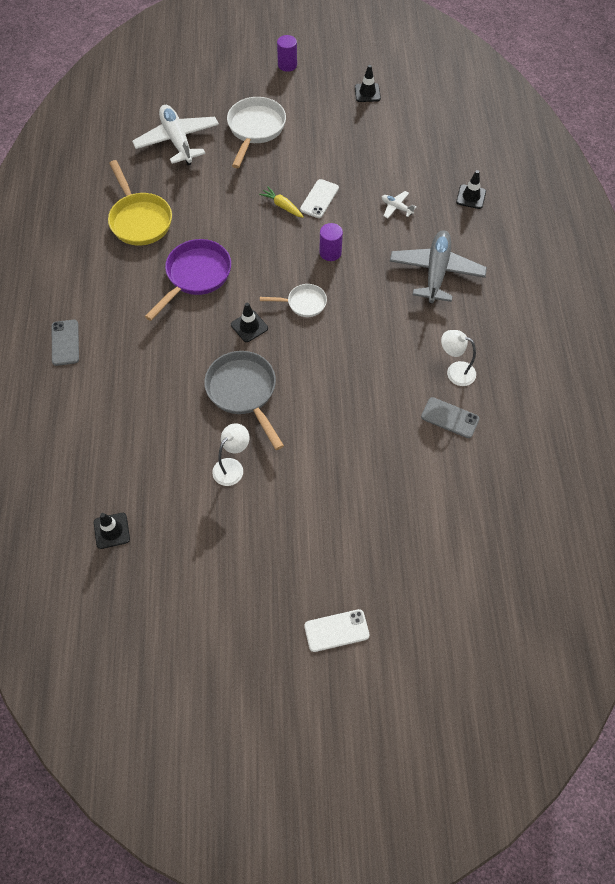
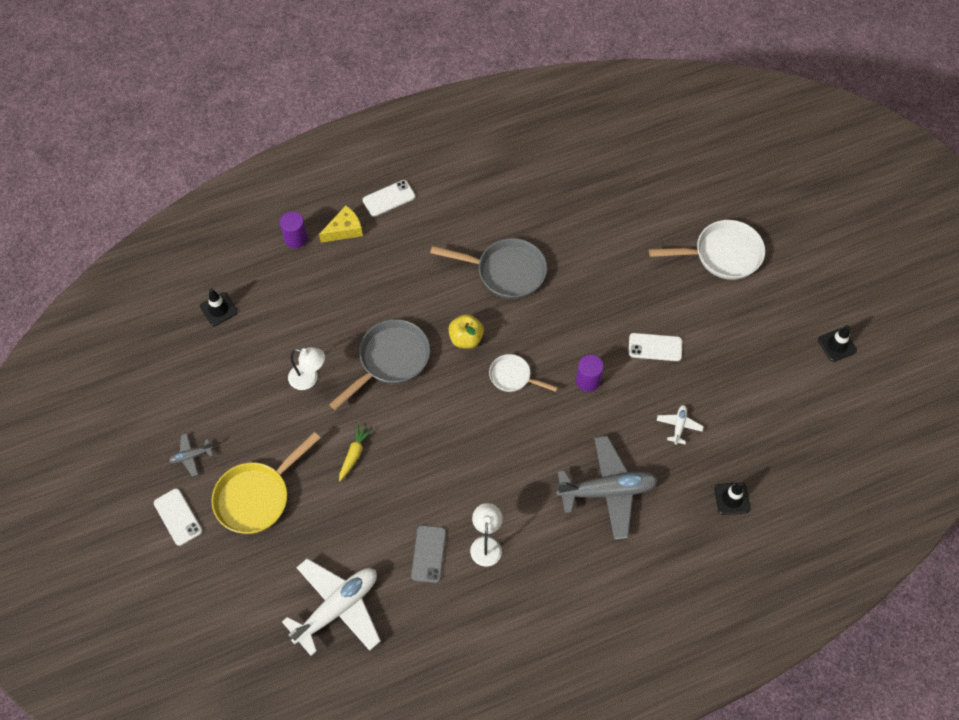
camera: 70 degrees right, 0 degrees up
grey phone [52,320,79,366] -> white phone [363,180,415,217]
yellow pan [108,160,172,246] -> yellow pan moved to [212,432,320,534]
white plane [132,105,219,165] -> white plane moved to [282,558,381,656]
purple pan [145,239,231,321] -> grey pan [430,238,547,299]
black traffic cone [231,303,268,342] -> yellow apple [448,314,484,349]
yellow carrot [259,186,303,218] -> yellow carrot moved to [339,424,373,481]
white pan [260,284,327,317] -> white pan turned 135 degrees clockwise [489,354,558,392]
purple cylinder [277,35,297,72] -> purple cylinder moved to [280,212,307,248]
none -> grey plane [169,433,213,477]
none -> yellow cheese [319,206,363,243]

